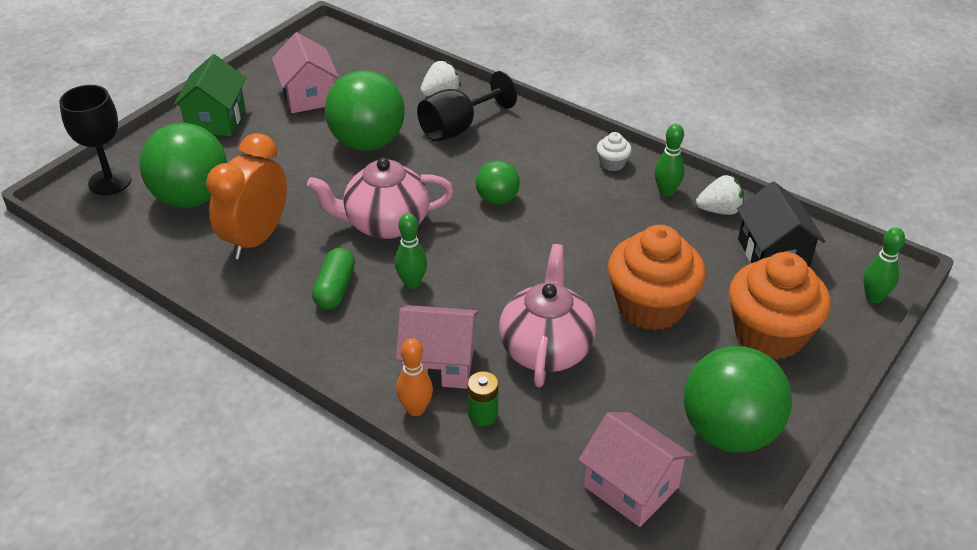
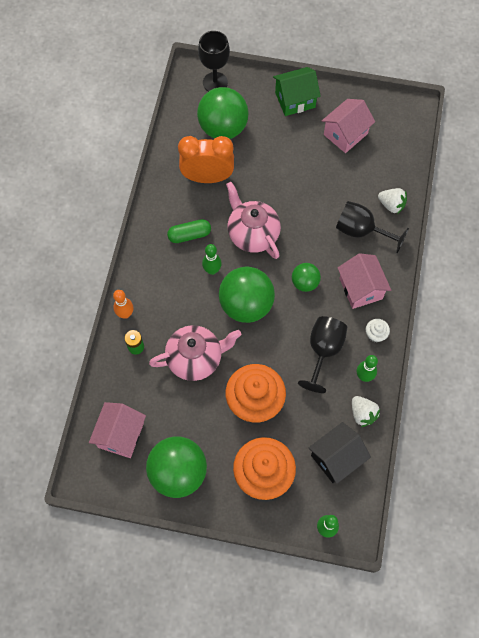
camera: 65 degrees right, 25 degrees up
green ball [325,70,405,151] -> green ball moved to [219,267,275,323]
pink house [396,305,479,389] -> pink house moved to [338,253,391,309]
none -> black goblet [298,316,347,393]

